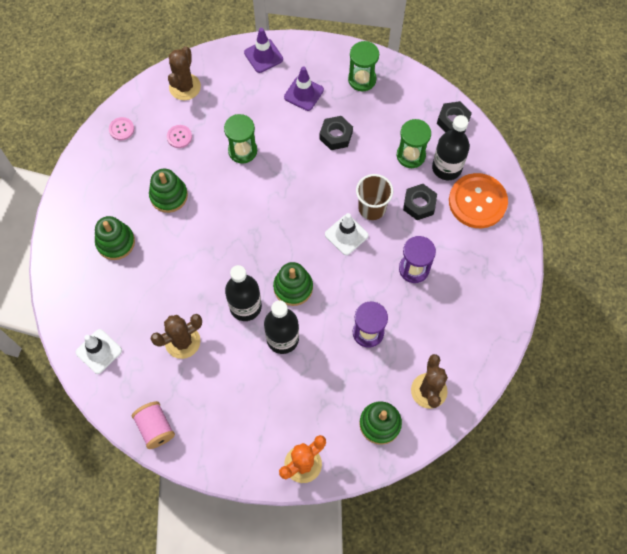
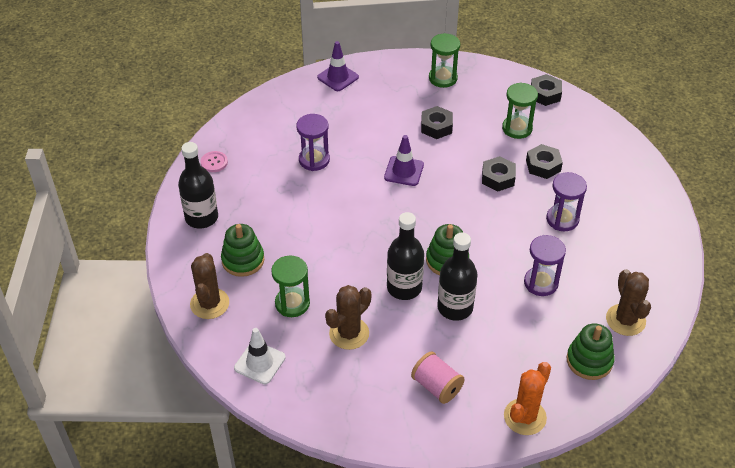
camera: 15 degrees left, 20 degrees down
pink spool [132,401,175,449] -> pink spool moved to [411,352,465,404]
green stacking toy [149,169,188,213] -> none
pink button [167,125,192,148] -> none
brown cactus [168,46,201,100] -> brown cactus moved to [190,253,229,319]
green hourglass [224,114,257,164] -> green hourglass moved to [271,256,310,317]
purple traffic cone [284,66,324,111] -> purple traffic cone moved to [384,135,424,186]
white traffic cone [325,213,369,255] -> none
brown cup [356,174,393,220] -> black nut [482,156,516,192]
black bottle [432,115,470,180] -> black bottle moved to [178,142,218,229]
orange button [449,173,508,228] -> none
none -> purple hourglass [296,114,330,171]

